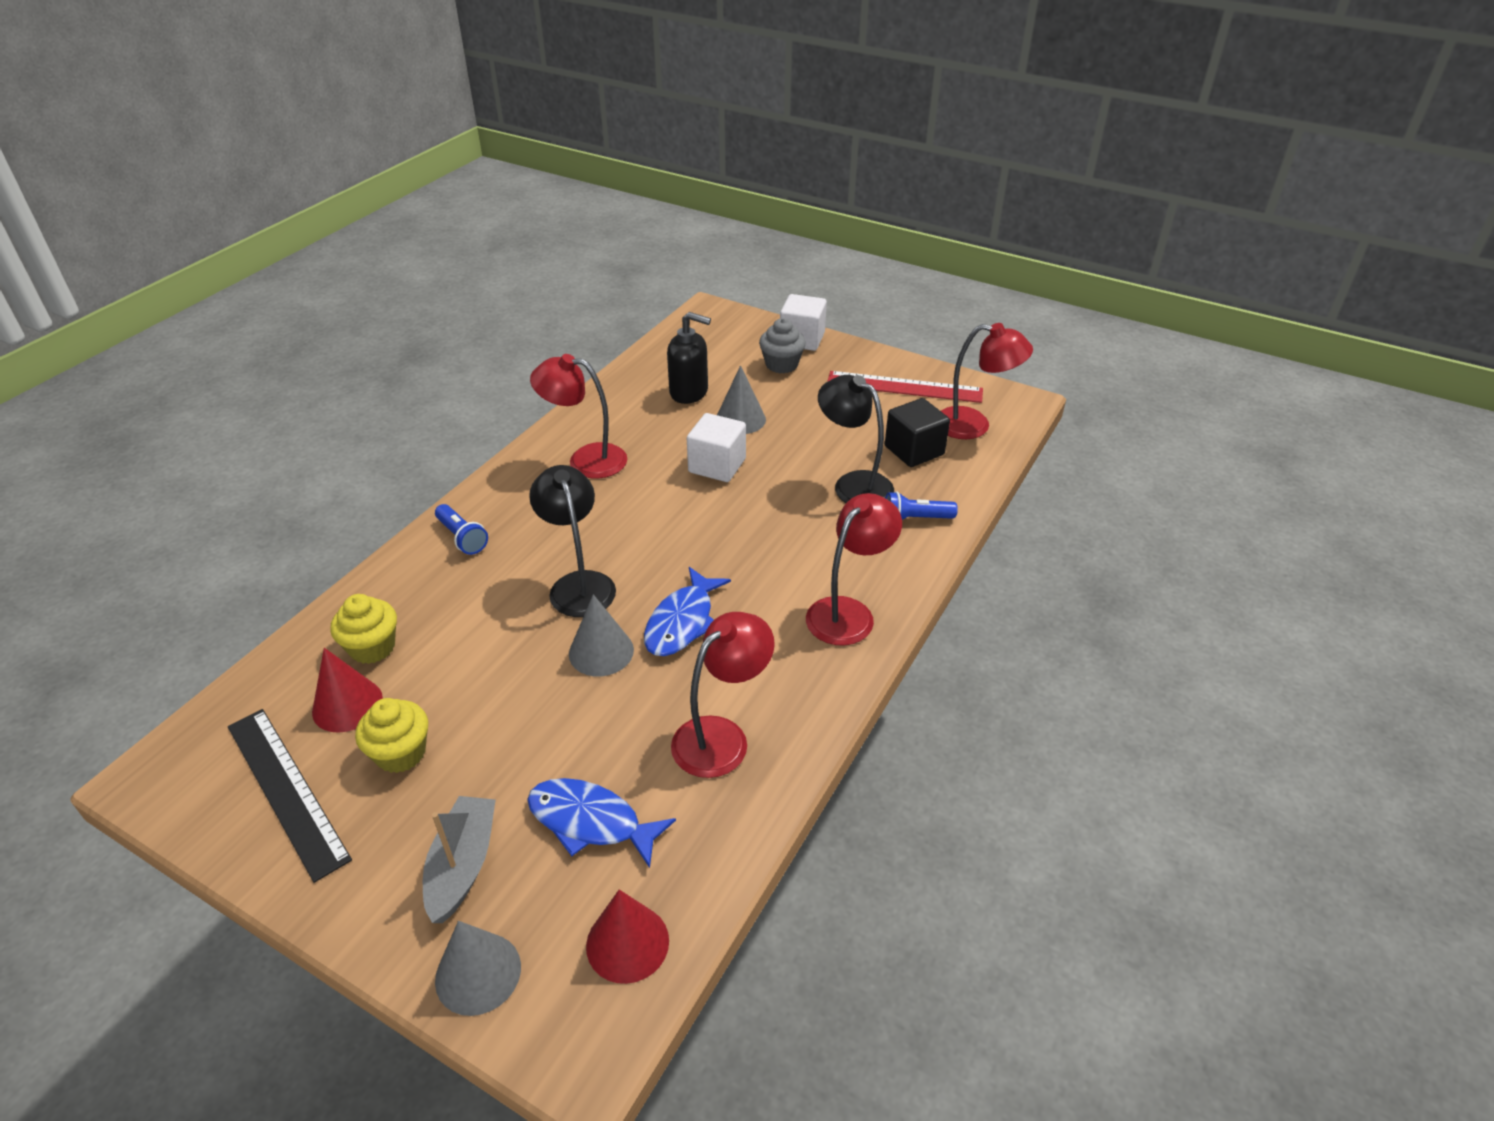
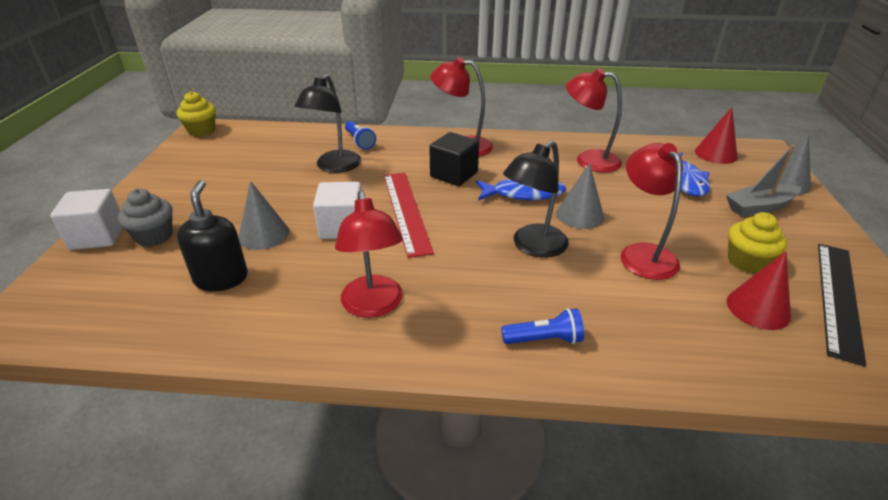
camera: 115 degrees left, 5 degrees down
yellow cupcake [330,594,397,664] -> yellow cupcake moved to [177,91,216,136]
blue flashlight [435,504,488,555] -> blue flashlight turned 60 degrees clockwise [501,308,584,344]
red ruler [827,371,983,403] -> red ruler moved to [384,173,434,258]
black cube [885,398,950,467] -> black cube moved to [429,132,479,186]
red lamp [941,323,1033,439] -> red lamp moved to [620,143,683,280]

